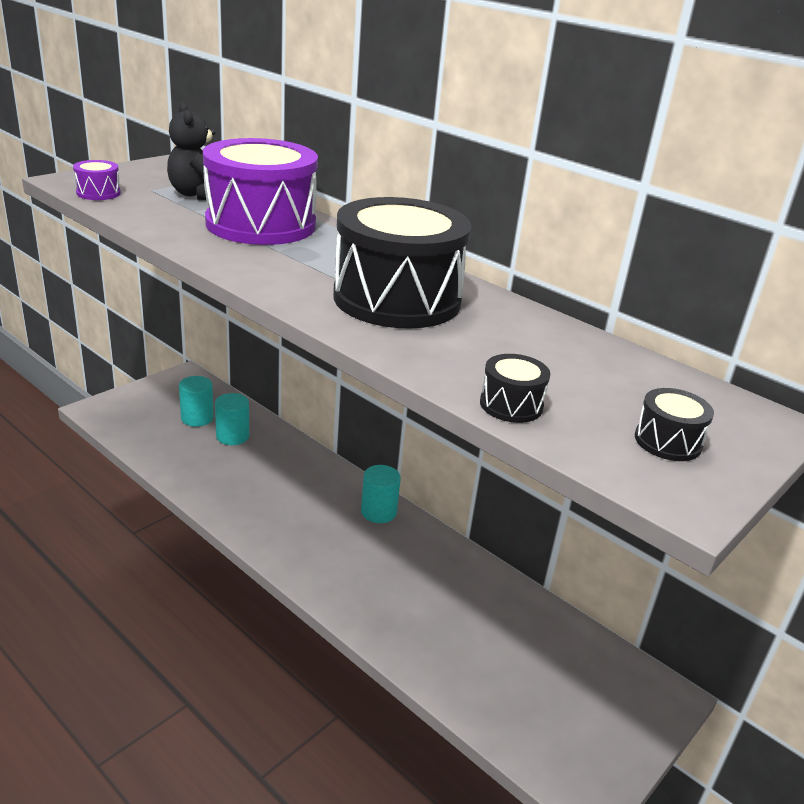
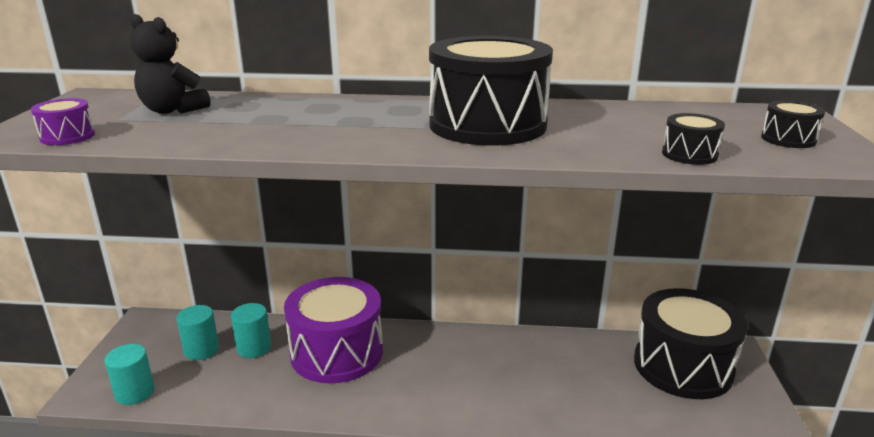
camera: 35 degrees left, 5 degrees down
purple drum [203,138,318,245] -> purple drum moved to [284,277,383,383]
turquoise cylinder [361,465,401,523] -> turquoise cylinder moved to [105,344,155,405]
none -> black drum [634,288,748,399]

